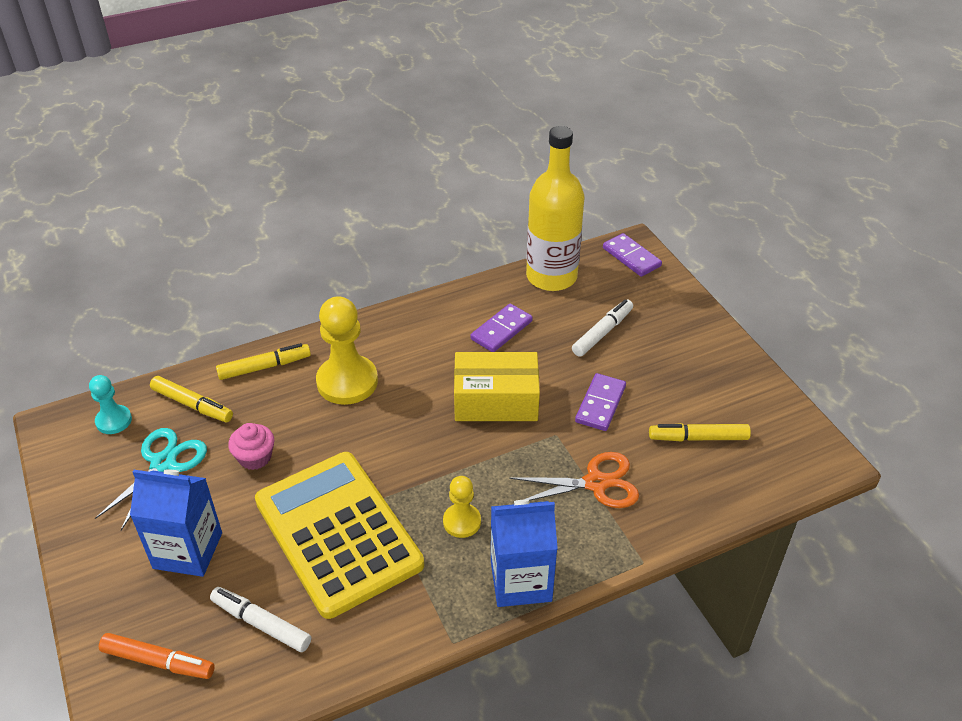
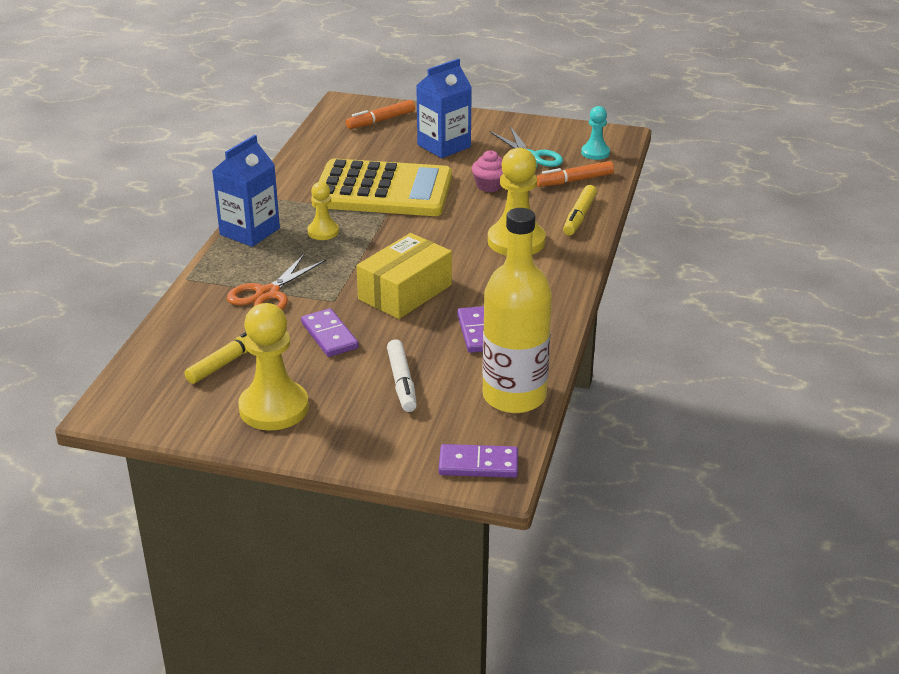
camera: 130 degrees right, 10 degrees down
yellow marker [150,376,233,422] -> orange marker [536,161,614,187]
white marker [210,587,311,652] -> none
none -> yellow pawn [238,303,309,430]

